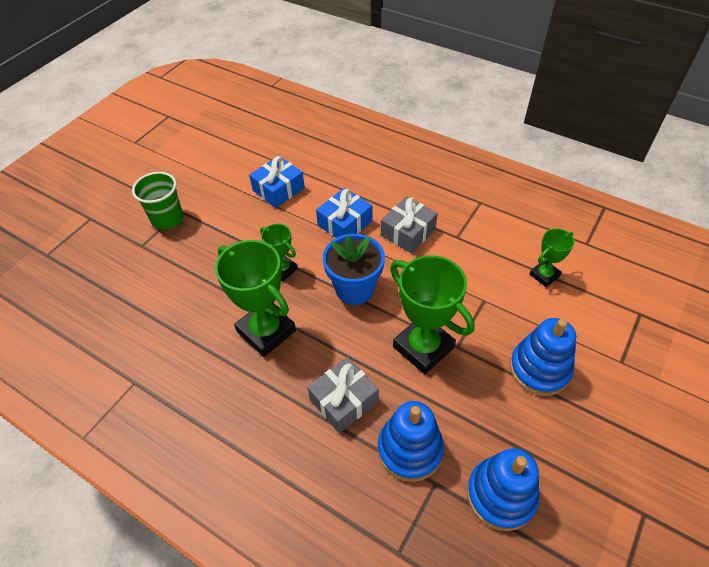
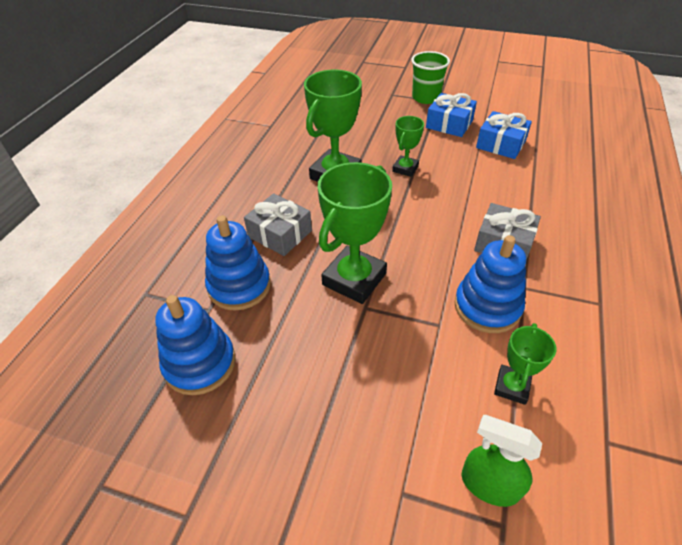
camera: 75 degrees right, 5 degrees down
blue gift [316,188,372,238] -> blue gift moved to [426,93,477,137]
blue flower pot [322,234,385,305] -> none
blue stacking toy [510,318,576,396] -> blue stacking toy moved to [454,235,526,333]
green trophy [530,228,575,287] -> green trophy turned 75 degrees clockwise [494,323,556,405]
none -> green spray bottle [461,415,542,507]

